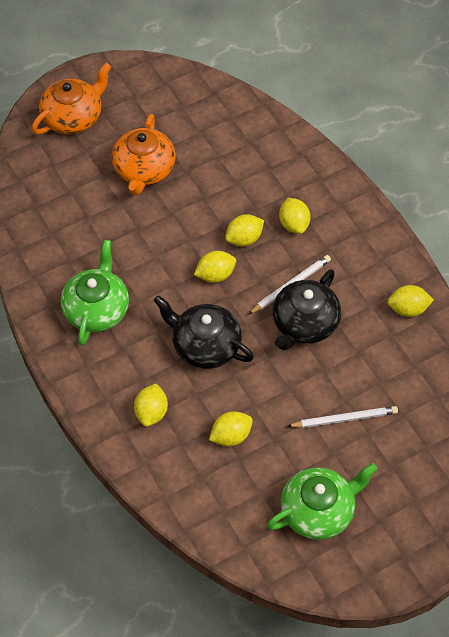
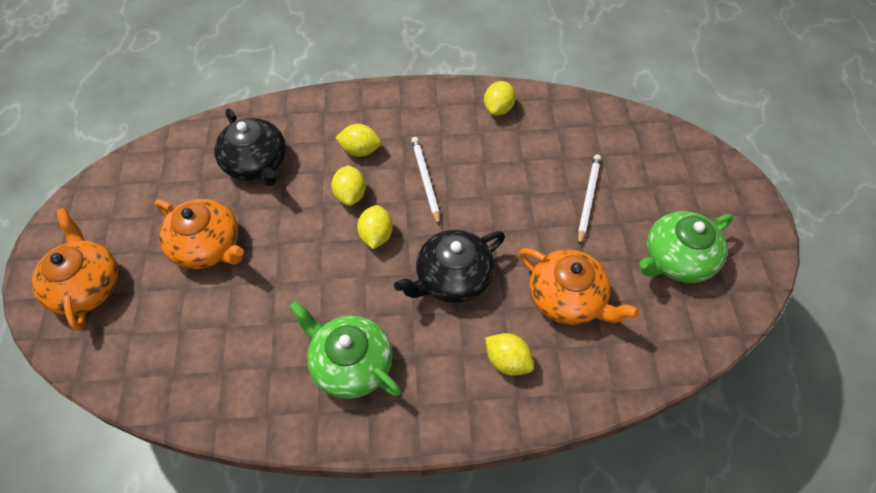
camera: 65 degrees left, 0 degrees up
yellow lemon [209,411,253,446] -> orange teapot [519,248,639,325]
green teapot [267,463,377,540] -> green teapot turned 120 degrees counterclockwise [640,211,733,283]
black teapot [273,269,341,351] -> black teapot moved to [214,109,286,186]

